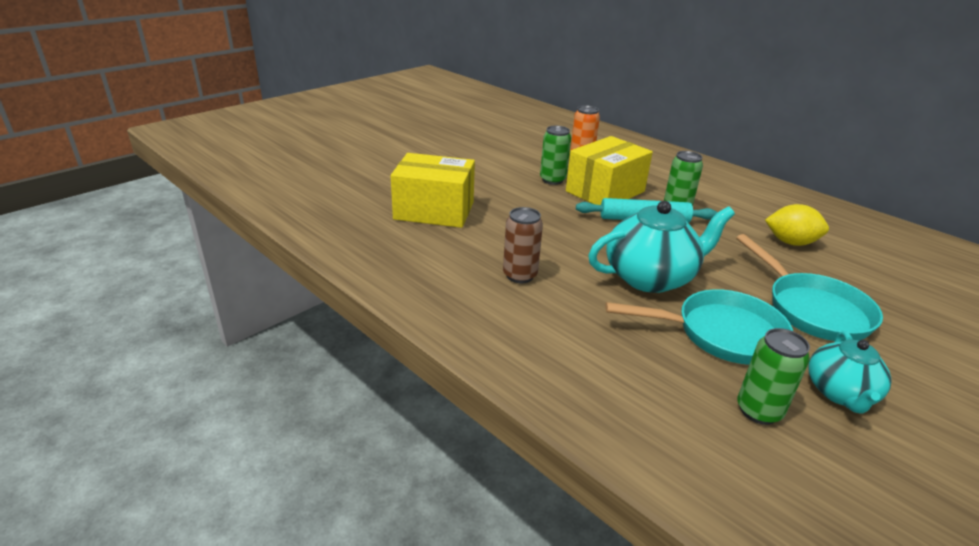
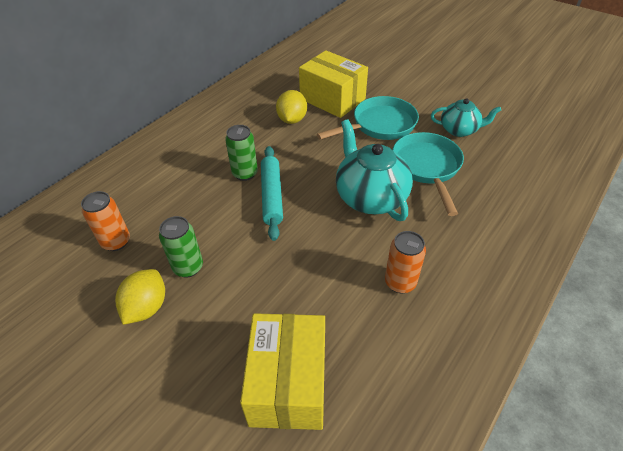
camera: 95 degrees left, 15 degrees up
brown can [503,207,543,283] -> orange can [385,231,426,293]
yellow box [566,136,653,205] -> yellow box moved to [299,50,368,118]
green can [737,328,810,425] -> none
none -> yellow lemon [115,269,165,325]

